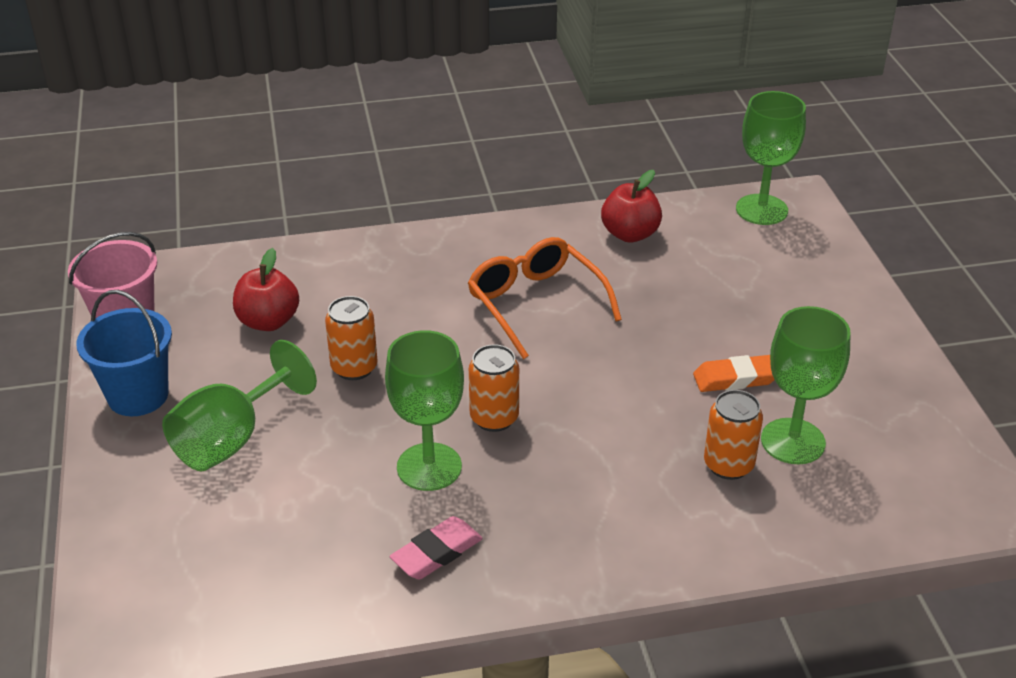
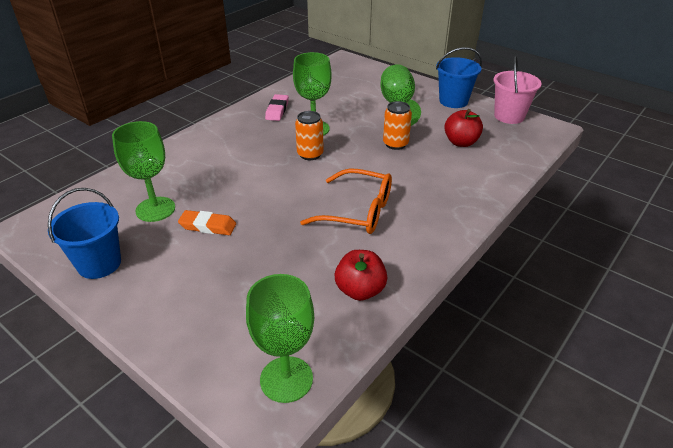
camera: 140 degrees right, 0 degrees up
orange eraser [693,355,774,392] -> orange eraser turned 60 degrees clockwise [178,210,236,235]
orange can [704,390,763,480] -> none
none -> blue bucket [48,188,121,279]

